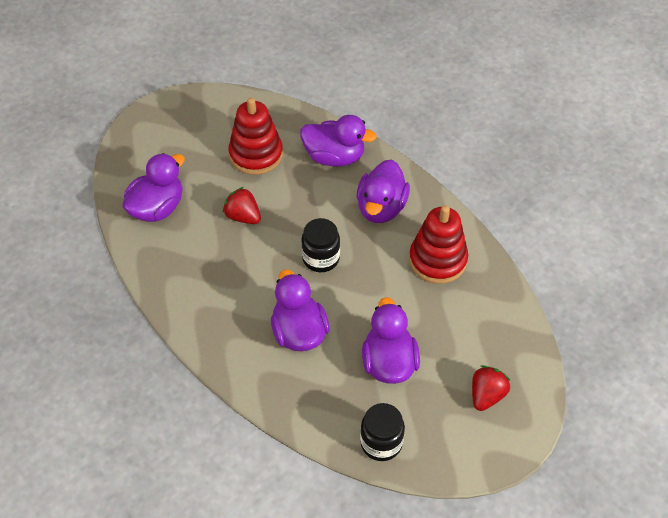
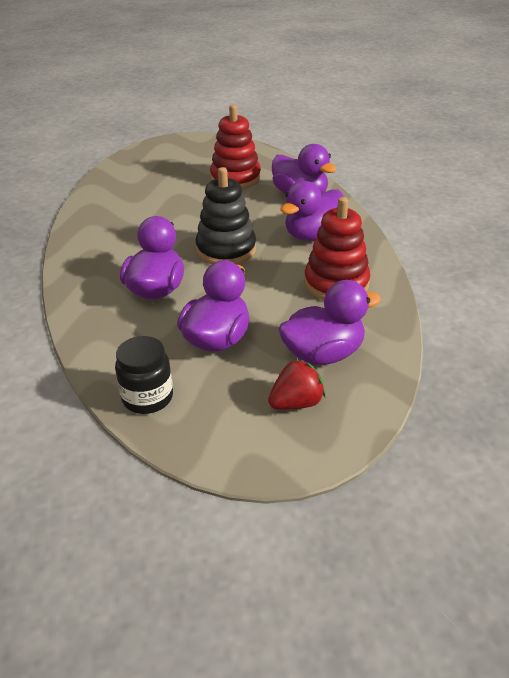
camera: 30 degrees right, 15 degrees down
purple duck [122,153,185,222] -> purple duck moved to [278,280,381,365]
red strawberry [223,187,261,224] -> none
black jar [301,218,340,272] -> black stacking toy [196,167,256,265]

